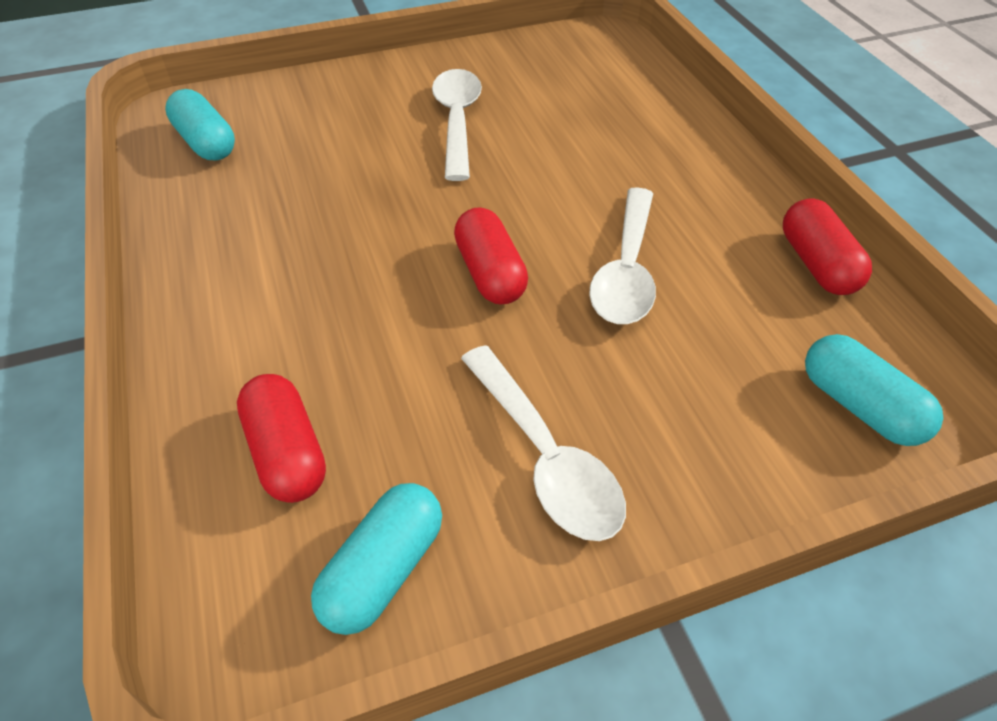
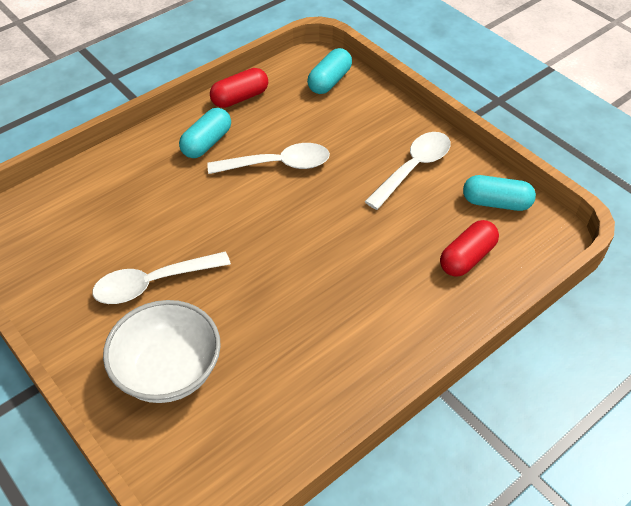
camera: 110 degrees left, 0 degrees up
turquoise capsule [165,89,235,161] -> turquoise capsule moved to [179,108,231,158]
red capsule [454,207,528,305] -> none
none -> white bowl [103,300,221,403]

